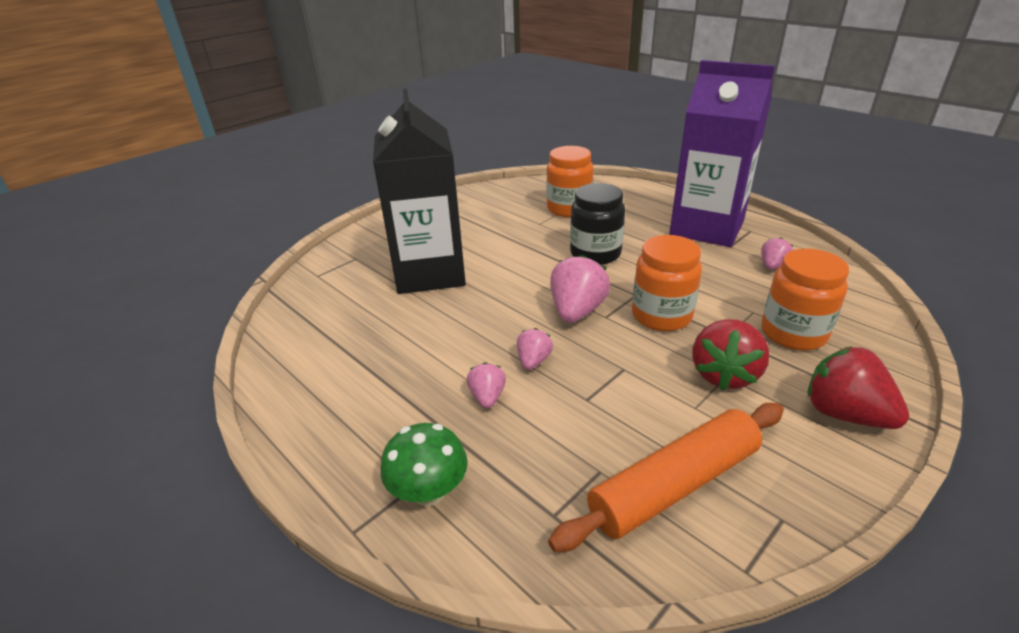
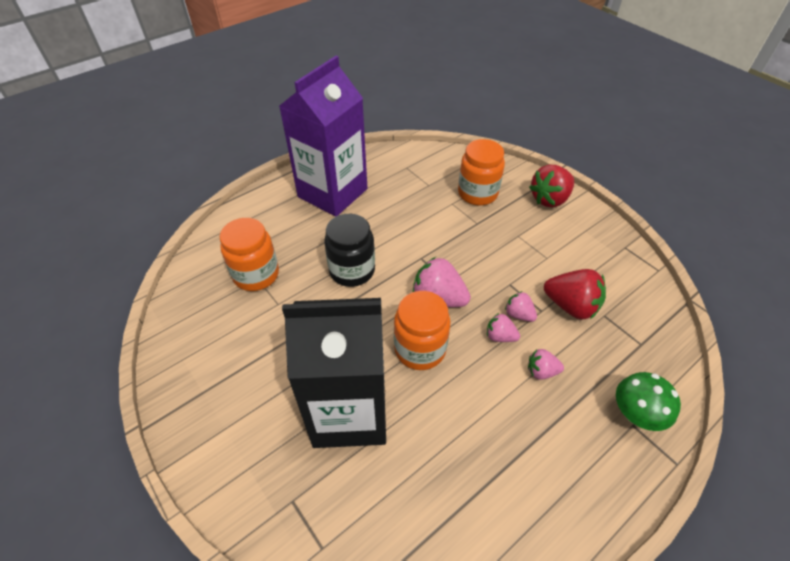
camera: 85 degrees left, 15 degrees up
orange rolling pin [548,403,784,552] -> none
orange jar [632,235,702,331] -> orange jar moved to [394,291,451,370]
red strawberry [692,319,769,390] -> red strawberry moved to [544,269,606,320]
pink strawberry [761,237,793,270] -> pink strawberry moved to [505,291,537,322]

